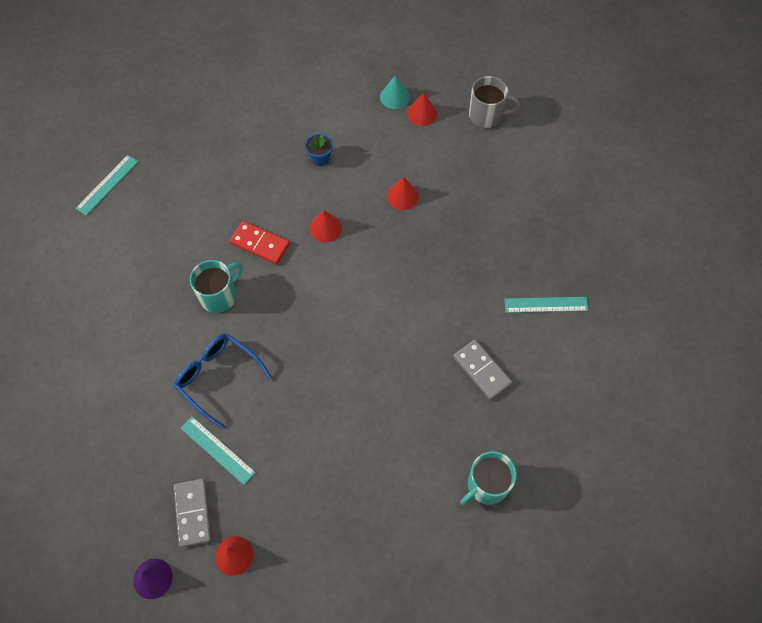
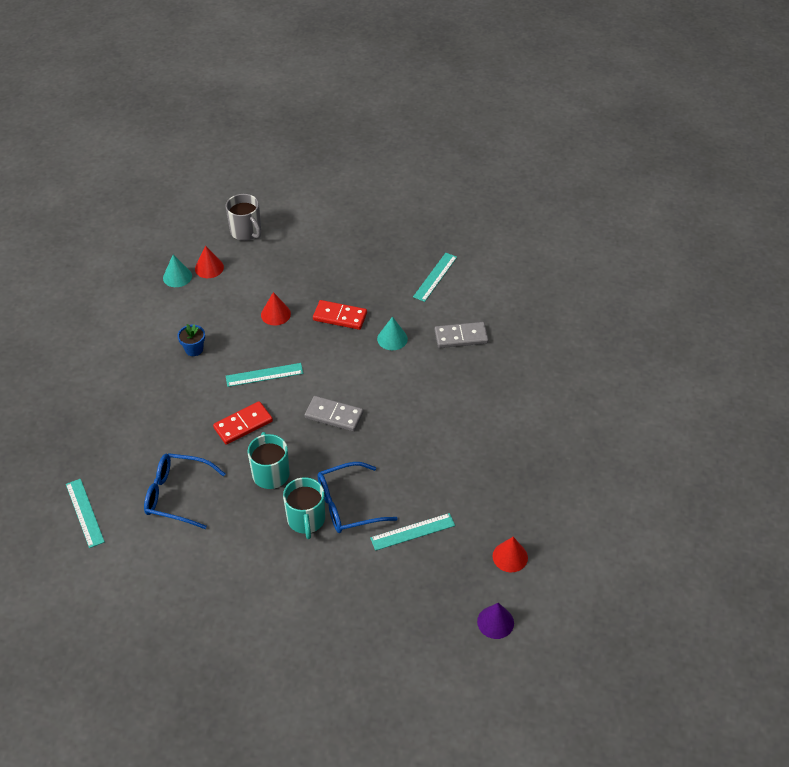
camera: 60 degrees left, 15 degrees down
grey domino [174,479,212,547] -> grey domino moved to [305,396,363,431]
red cone [310,210,342,243] -> turquoise ruler [226,363,304,387]
turquoise mug [460,451,517,505] -> turquoise mug moved to [283,477,325,539]
grey mug [469,76,520,128] -> grey mug turned 105 degrees clockwise [226,194,261,241]
none -> blue glasses [144,453,226,529]
none -> red domino [313,300,367,330]
none -> turquoise cone [377,317,408,350]

